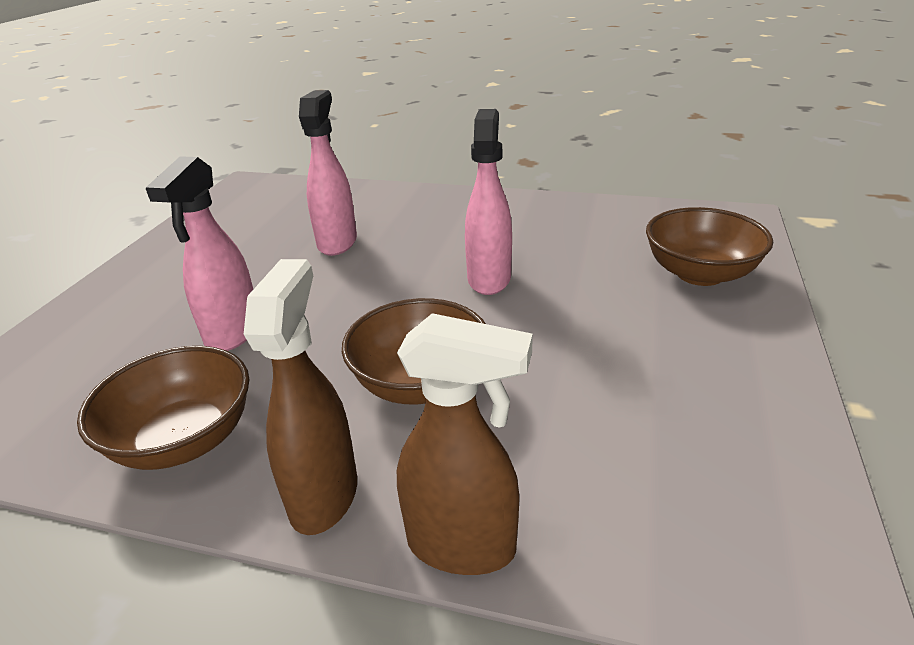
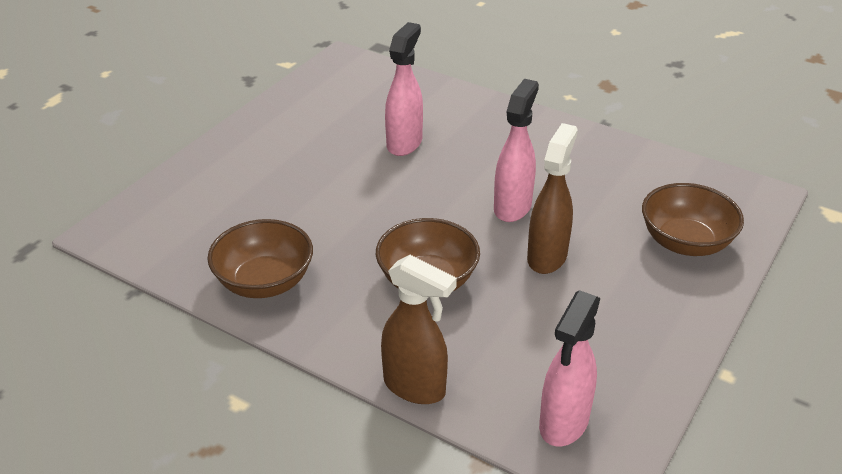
camera: 15 degrees right, 5 degrees up
pink spray bottle [146,156,253,351] -> pink spray bottle moved to [539,290,600,446]
brown spray bottle [244,259,357,535] -> brown spray bottle moved to [527,123,578,274]

